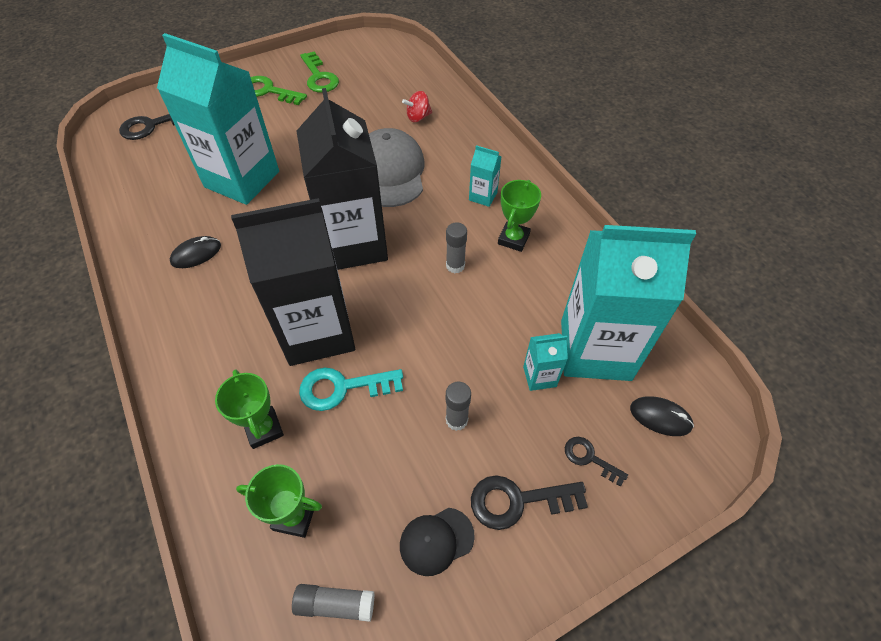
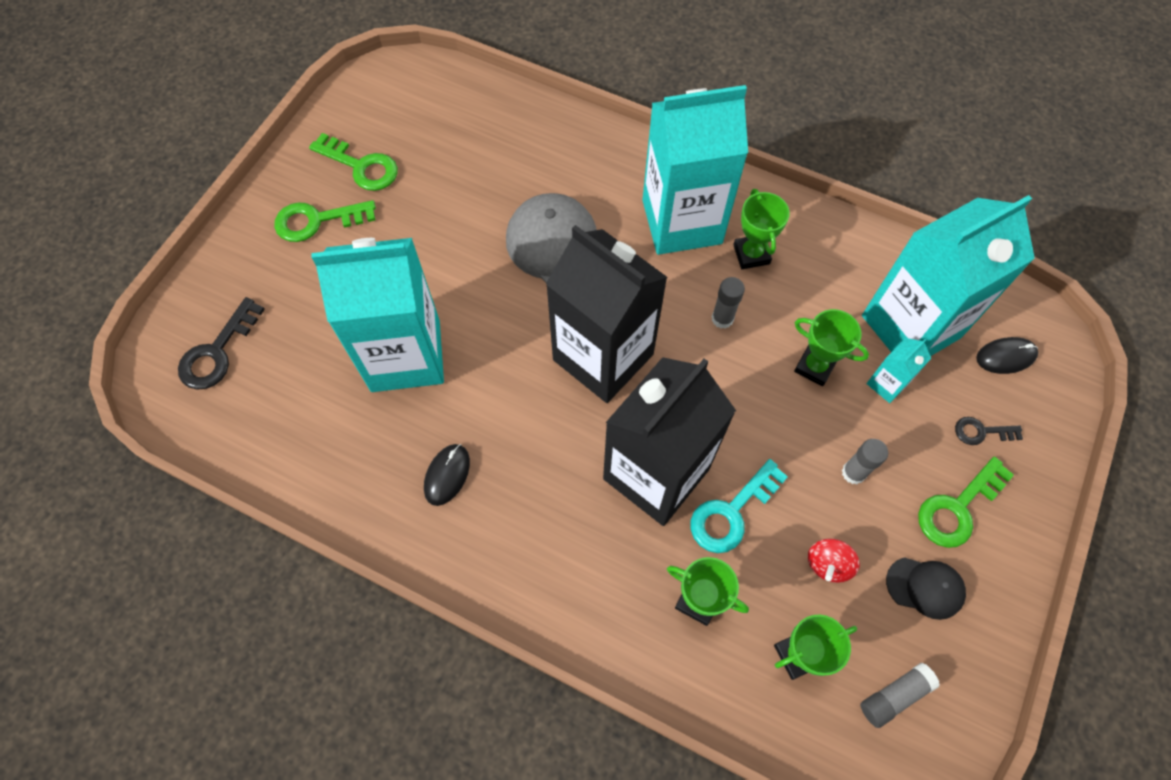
camera: 35 degrees left, 10 degrees up
black cap [400,508,475,576] -> black cap turned 105 degrees counterclockwise [886,557,966,620]
red spinning top [402,91,432,122] -> red spinning top moved to [808,538,860,583]
turquoise carton [469,145,502,207] -> turquoise carton [642,85,748,255], size x2.46
black key [471,475,588,530] -> green key [918,457,1014,548]
none -> green trophy [794,309,869,386]

